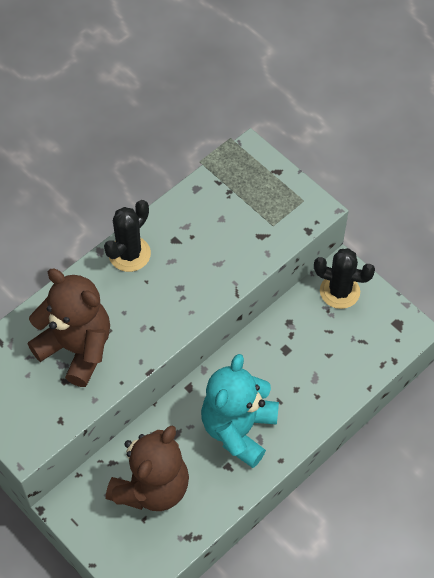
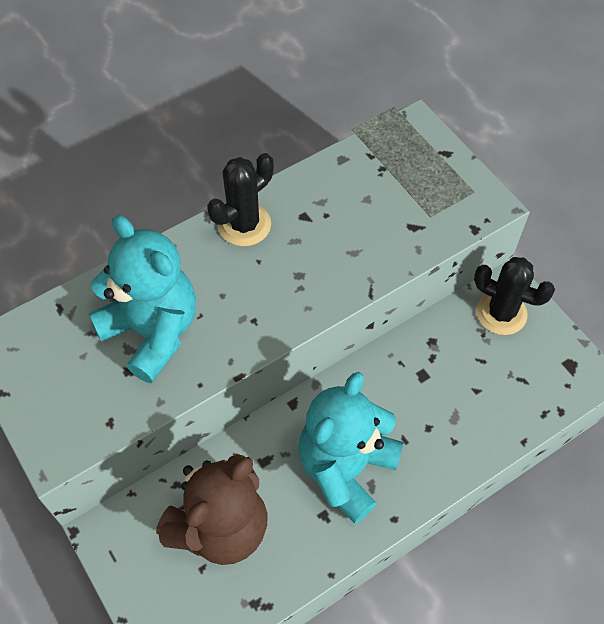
camera: 10 degrees right, 0 degrees up
brown teddy bear [28,269,110,387] -> turquoise teddy bear [89,215,196,383]

